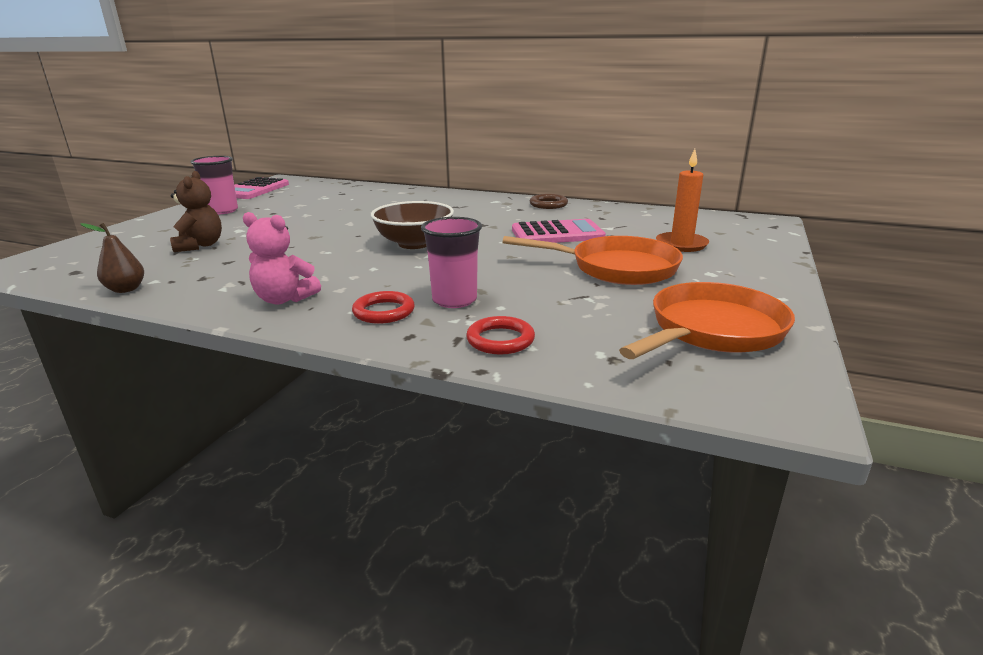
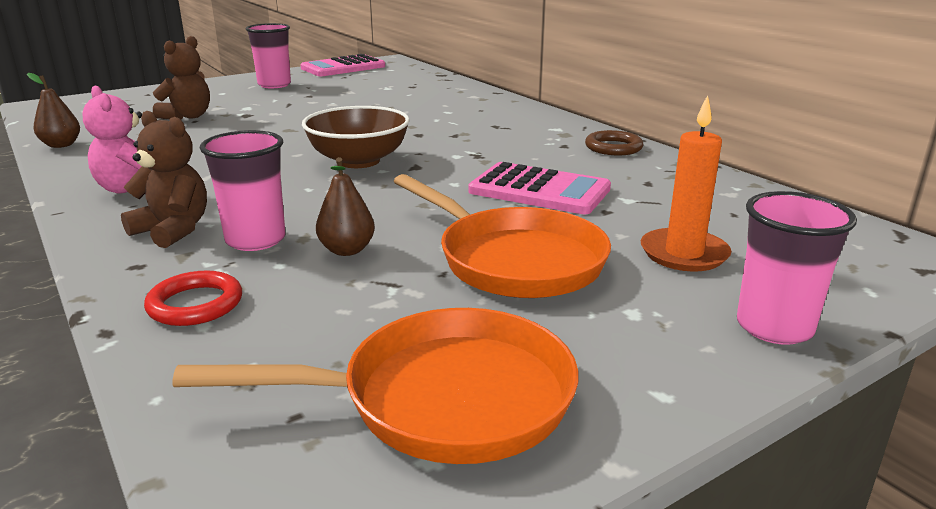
camera: 35 degrees right, 0 degrees up
red ring [352,291,415,324] -> brown teddy bear [121,111,207,248]
none -> brown pear [316,157,375,256]
none -> pink cup [737,191,857,345]

